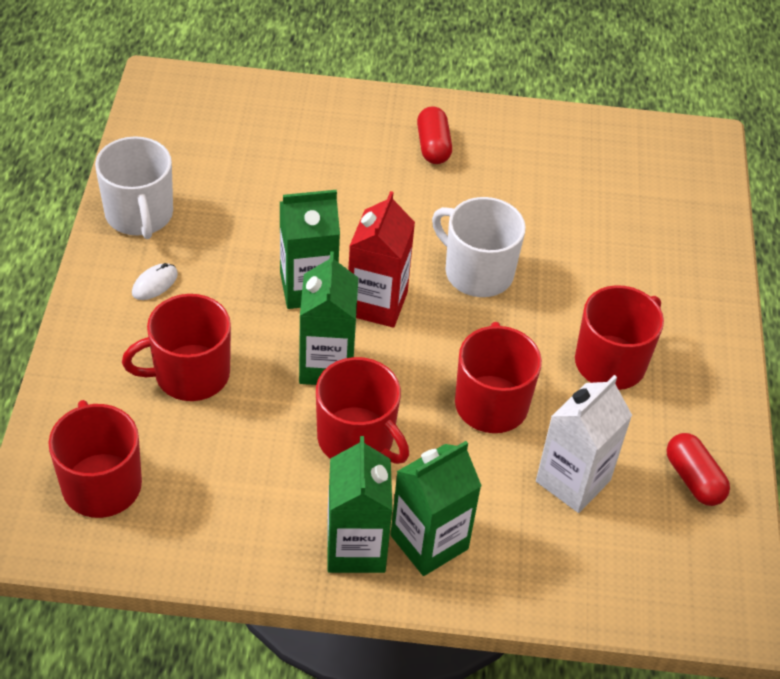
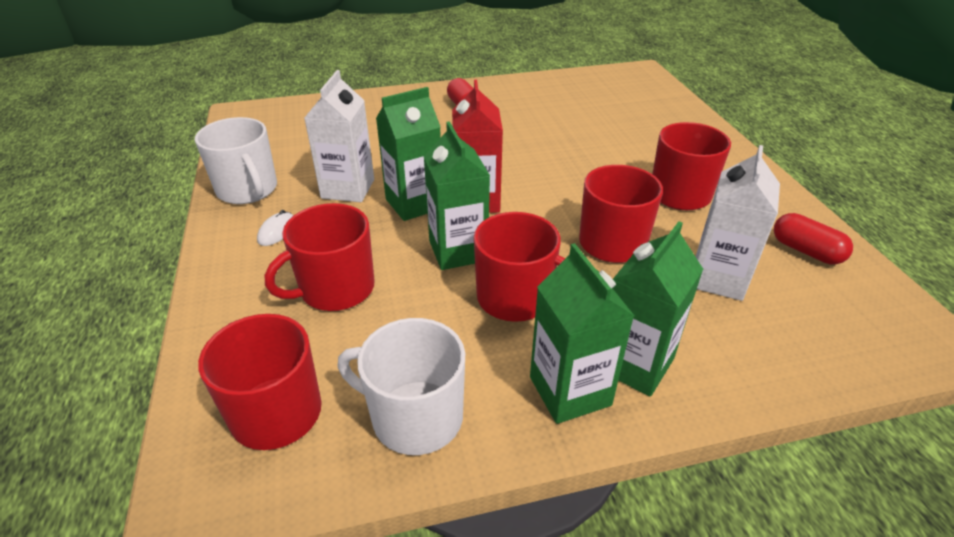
camera: 15 degrees left, 10 degrees down
white mug [432,197,526,297] -> white mug moved to [338,318,465,455]
none -> white carton [304,70,374,202]

